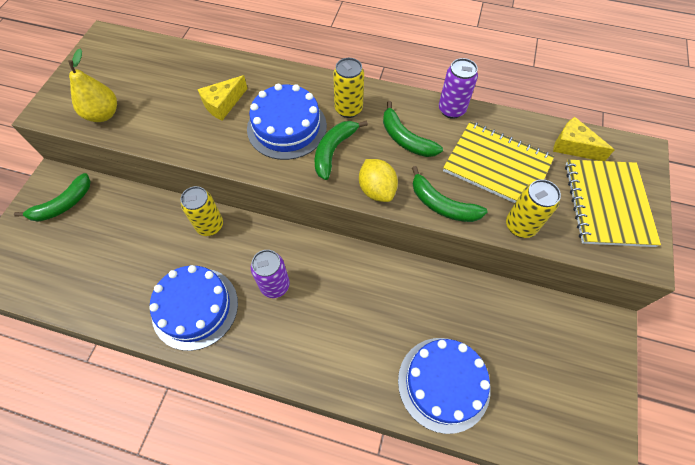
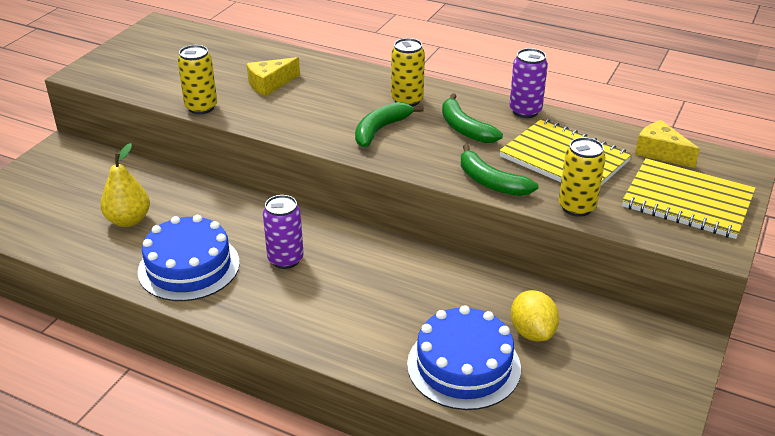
camera: 10 degrees right, 25 degrees down
green banana [14,173,91,222] -> none
yellow pear [68,49,117,122] -> yellow pear moved to [100,143,150,227]
yellow can [181,186,223,236] -> yellow can moved to [177,45,217,114]
blue cake [247,84,327,160] -> none
yellow lemon [359,159,398,202] -> yellow lemon moved to [511,290,559,342]
yellow notebook [565,160,661,247] -> yellow notebook turned 75 degrees counterclockwise [622,158,756,239]

